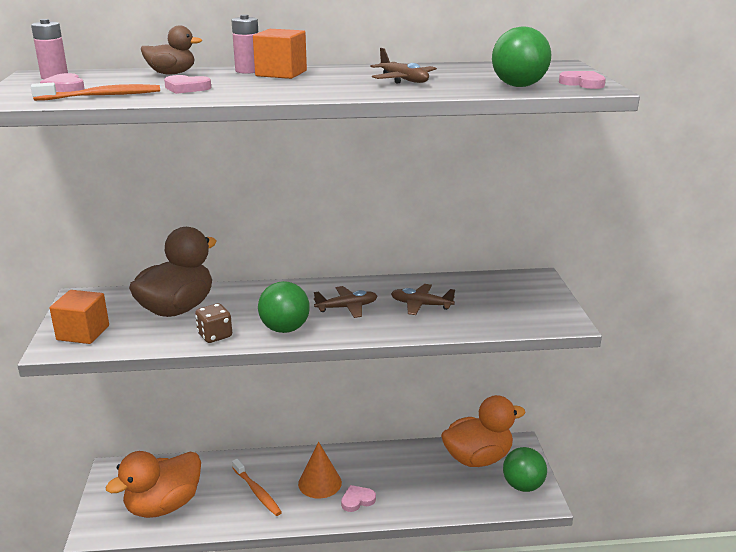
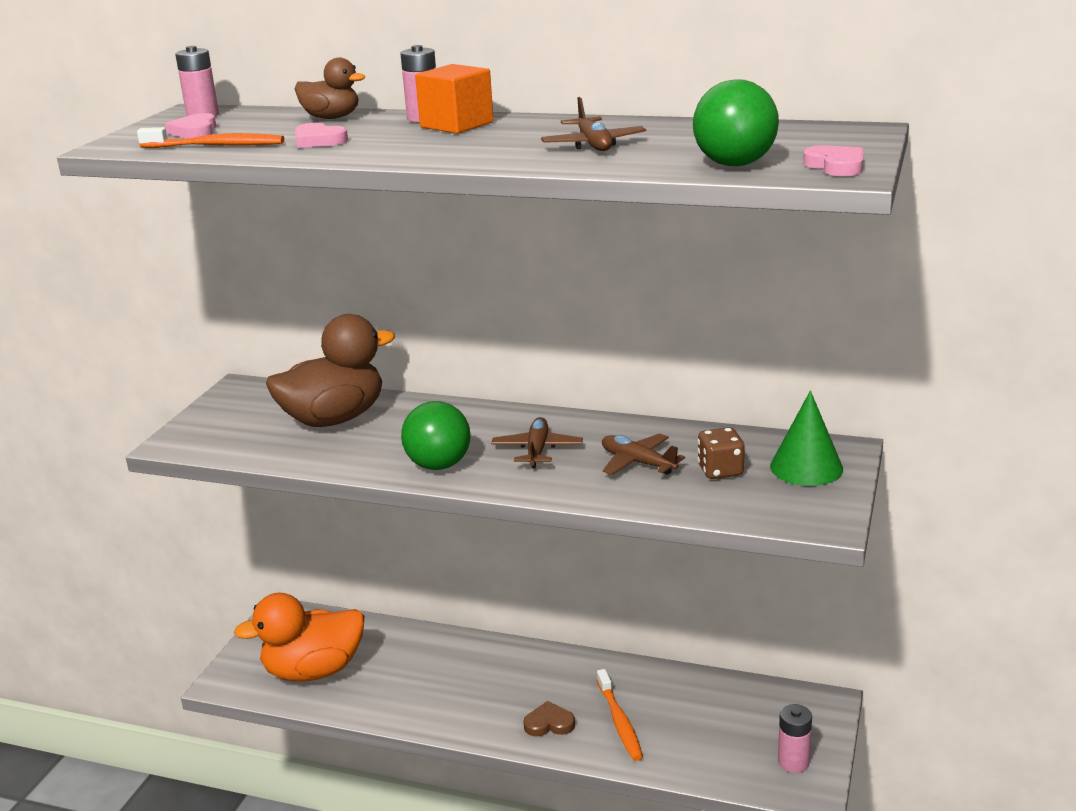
camera: 25 degrees right, 0 degrees up
orange cube [49,290,109,344] -> none
brown dice [195,303,232,343] -> brown dice moved to [697,427,745,479]
orange toothbrush [232,459,282,516] -> orange toothbrush moved to [597,669,643,761]
orange cone [298,442,342,498] -> none
brown plane [314,286,377,318] -> brown plane turned 90 degrees counterclockwise [491,417,583,469]
pink heart [341,485,376,512] -> brown heart [523,701,575,737]
orange duck [441,395,526,467] -> none
green ball [503,447,547,492] -> pink battery [778,704,812,773]
none -> green cone [770,391,843,486]

